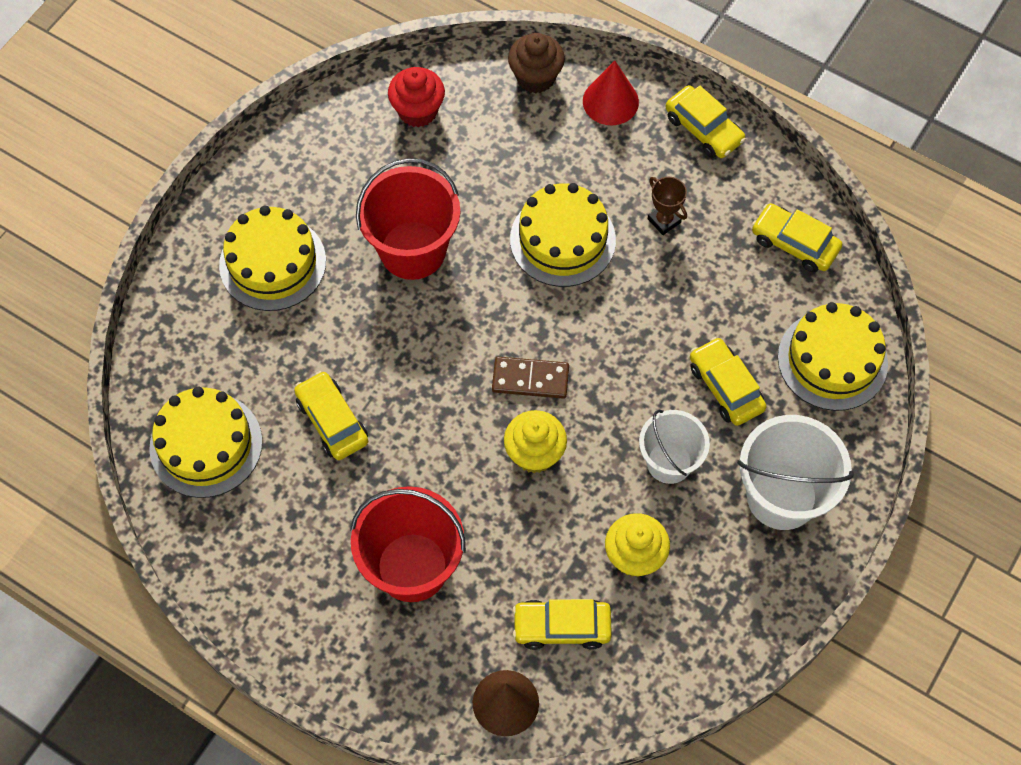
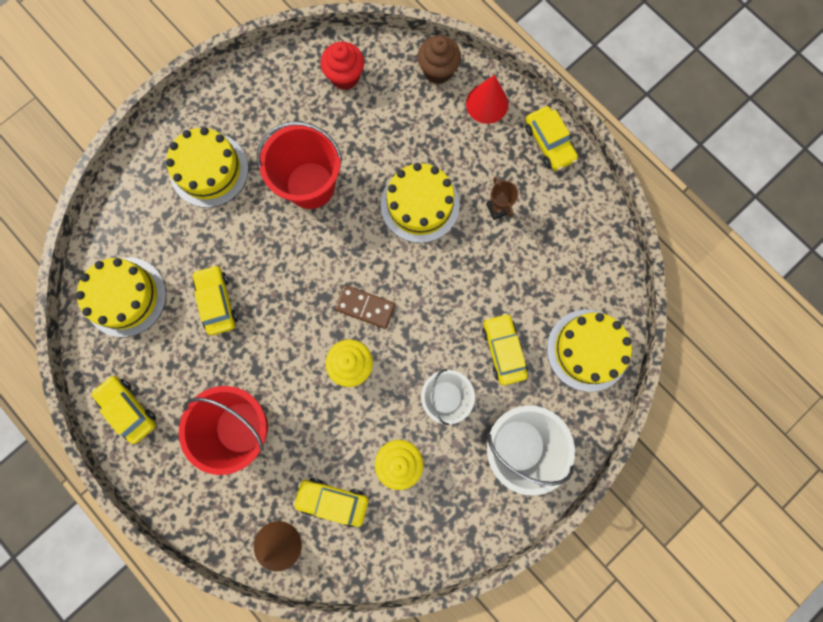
camera: 15 degrees right, 15 degrees up
yellow car [752,203,842,273] -> yellow car moved to [92,376,156,444]

